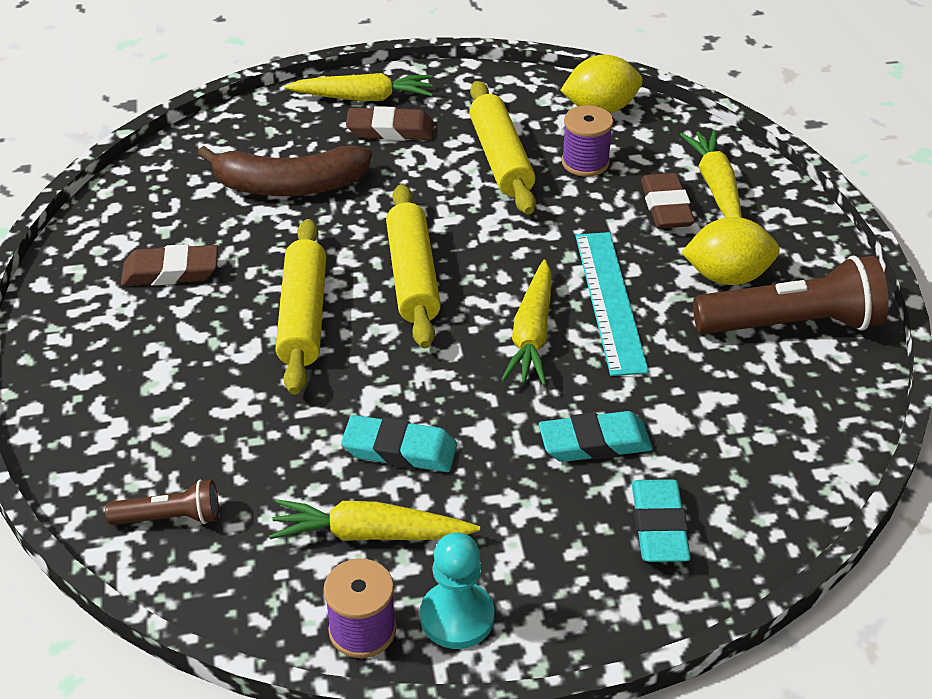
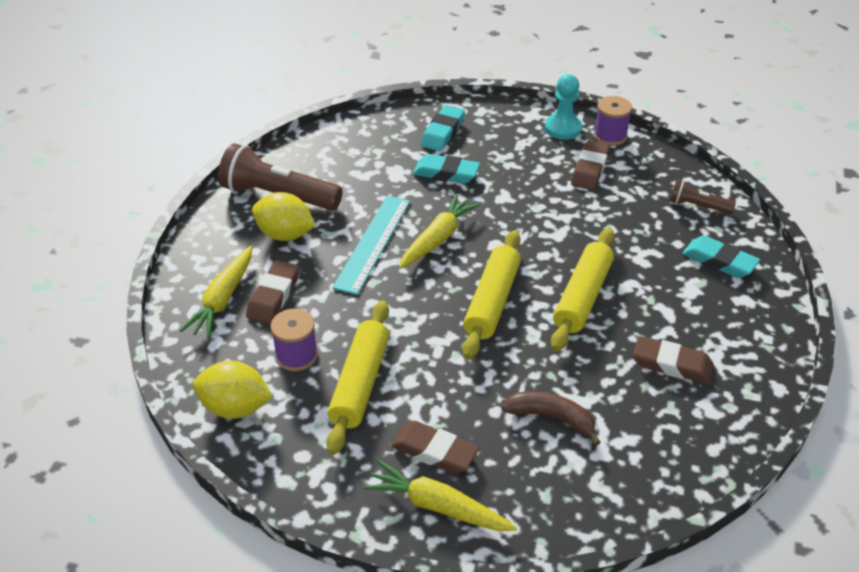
camera: 155 degrees left, 0 degrees up
brown banana [198,145,372,196] -> brown banana [502,391,601,446], size x0.64
yellow carrot [269,499,480,541] -> brown eraser [571,140,610,190]
turquoise eraser [341,415,457,472] -> turquoise eraser moved to [682,235,760,278]

